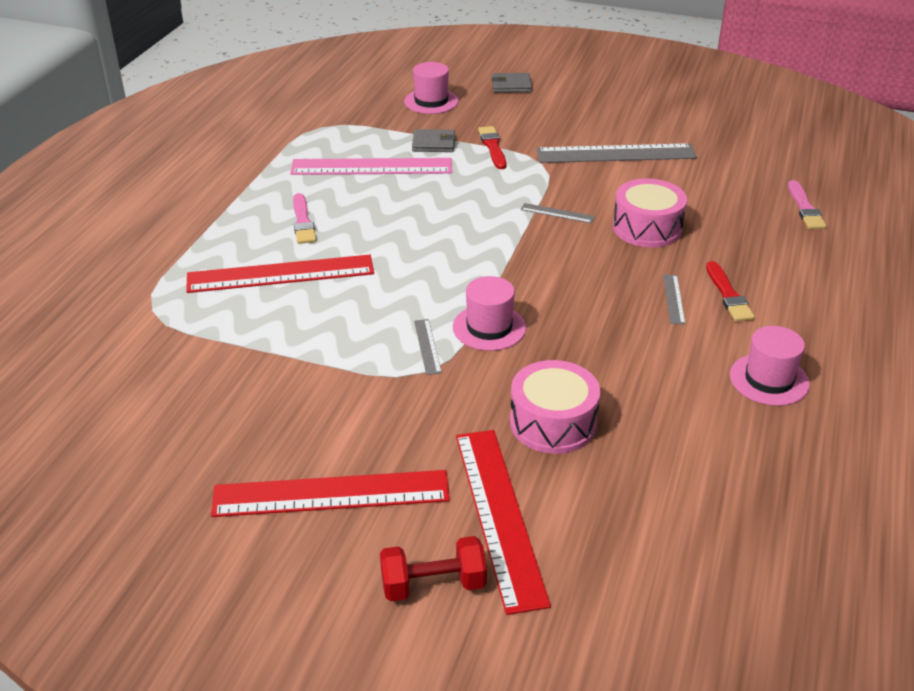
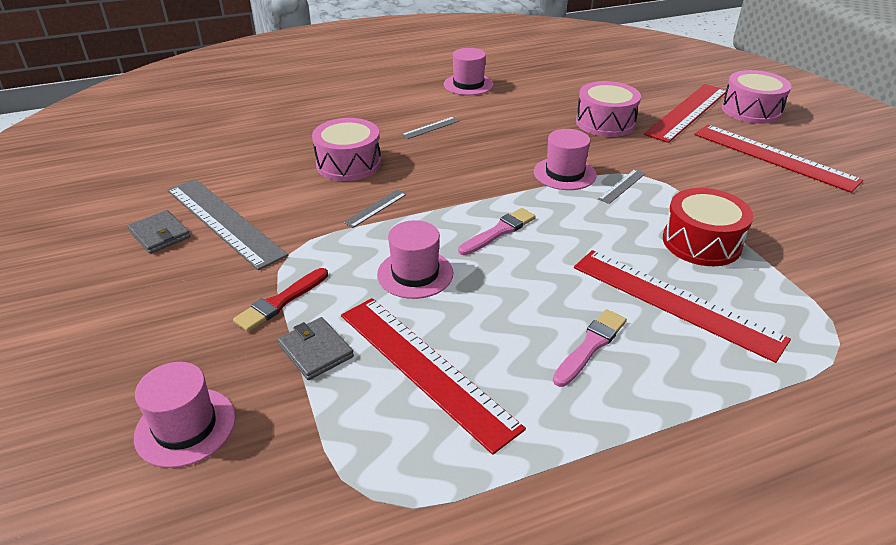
camera: 130 degrees left, 0 degrees up
pink ruler [290,158,452,175] -> red ruler [341,298,526,455]
red dumbbell [380,536,487,601] -> pink drum [722,70,792,124]
grey wallet [492,73,532,93] -> grey wallet moved to [128,210,190,254]
grey ruler [521,203,595,223] -> grey ruler turned 60 degrees clockwise [343,190,407,228]
red brush [706,261,755,321] -> none
pink brush [788,180,827,229] -> pink brush moved to [458,208,536,255]
none -> pink hat [377,220,453,299]
none -> red drum [663,188,754,266]

